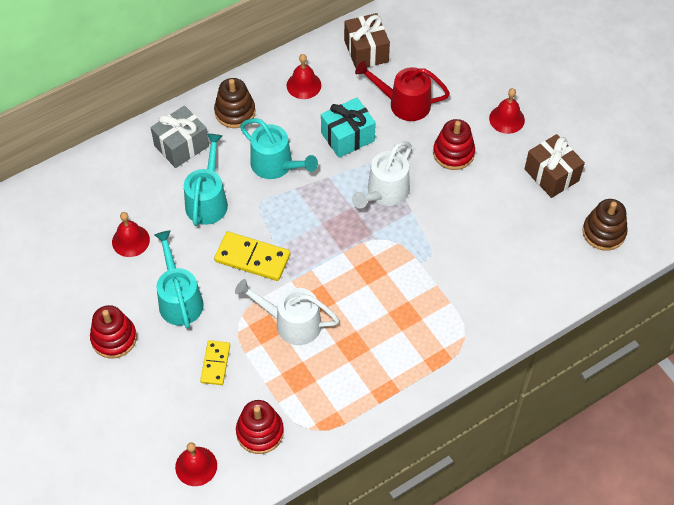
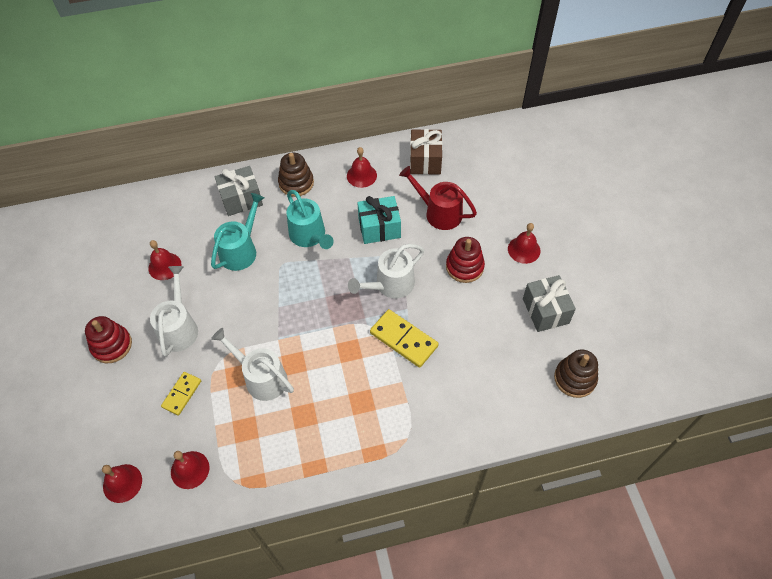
camera: 20 degrees right, 0 degrees up
turquoise watering can [154,230,204,329] -> white watering can [150,266,198,357]
yellow domino [214,231,290,281] -> yellow domino moved to [370,309,439,368]
red stacking toy [236,400,284,454] -> red bell [171,451,209,489]
brown gift [525,134,585,198] -> grey gift [523,275,576,332]

